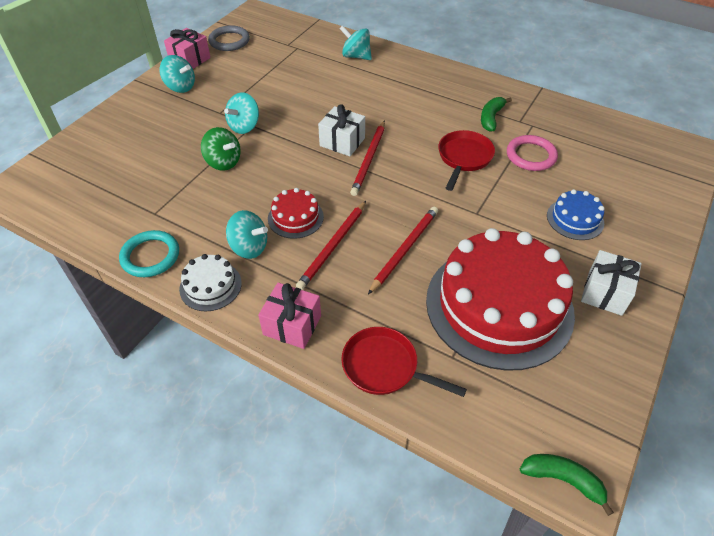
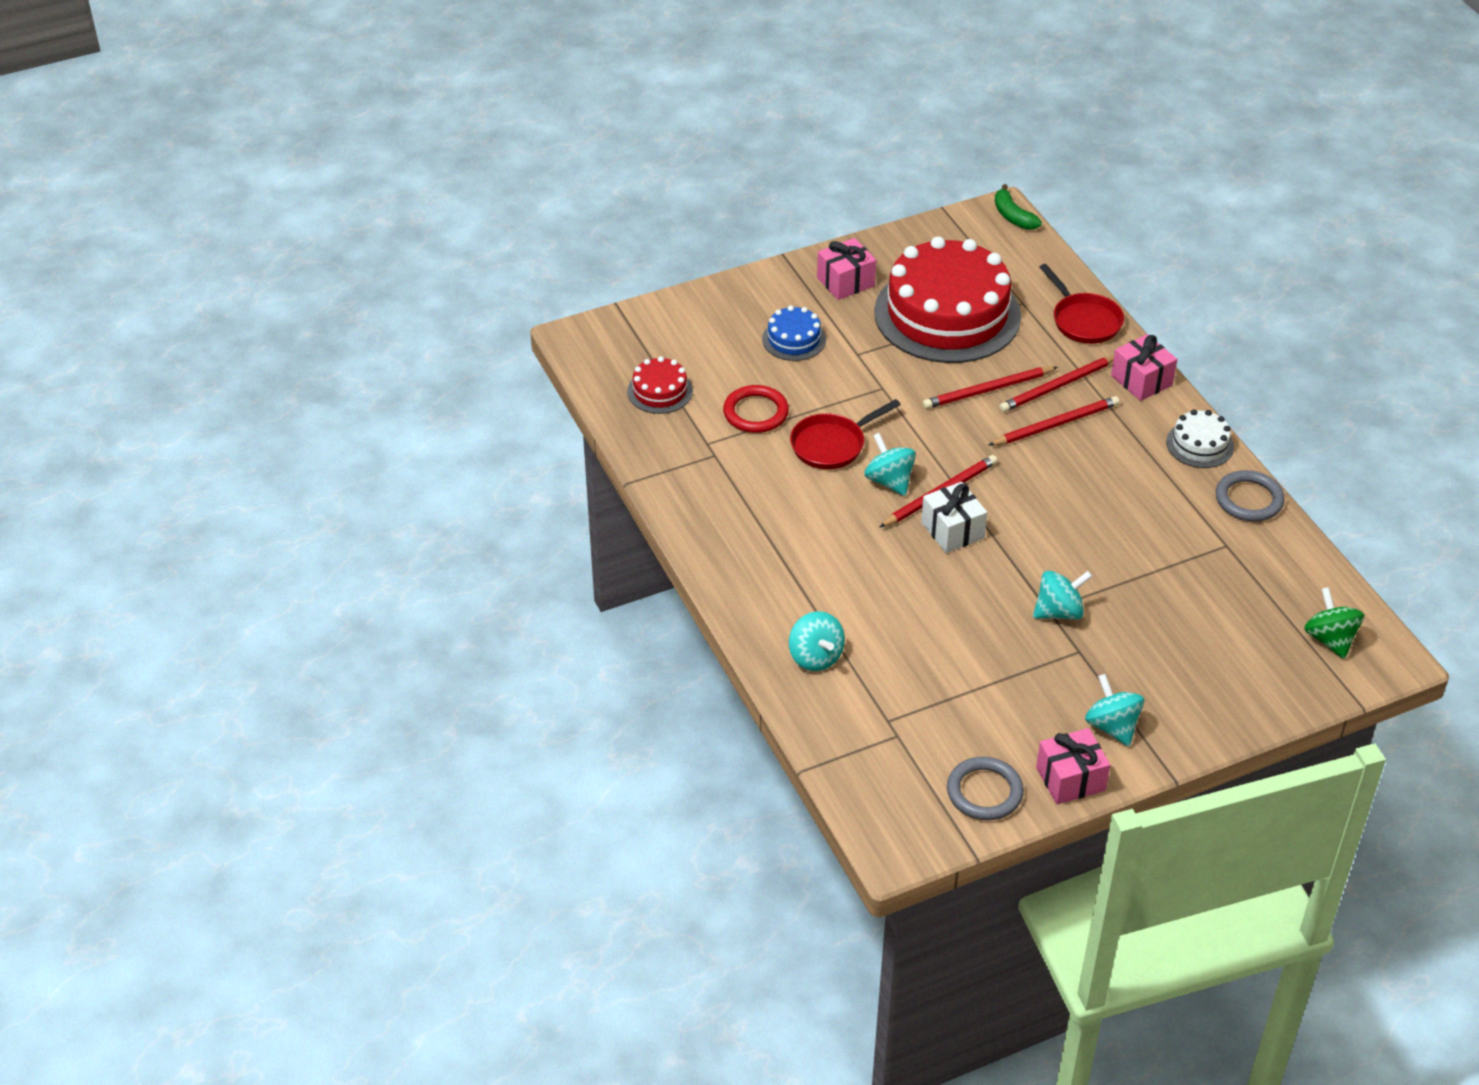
camera: 145 degrees left, 5 degrees down
turquoise ring [119,230,179,277] -> grey ring [1216,470,1285,521]
green spinning top [201,127,241,171] -> green spinning top moved to [1304,587,1364,659]
turquoise spinning top [226,210,268,259] -> turquoise spinning top moved to [864,433,916,496]
red cake [268,188,324,239] -> red cake moved to [627,356,693,414]
green banana [481,97,512,132] -> none
pink ring [507,135,558,171] -> red ring [723,385,789,433]
white gift [581,250,642,316] -> pink gift [817,238,876,300]
none -> red pencil [999,356,1114,412]

